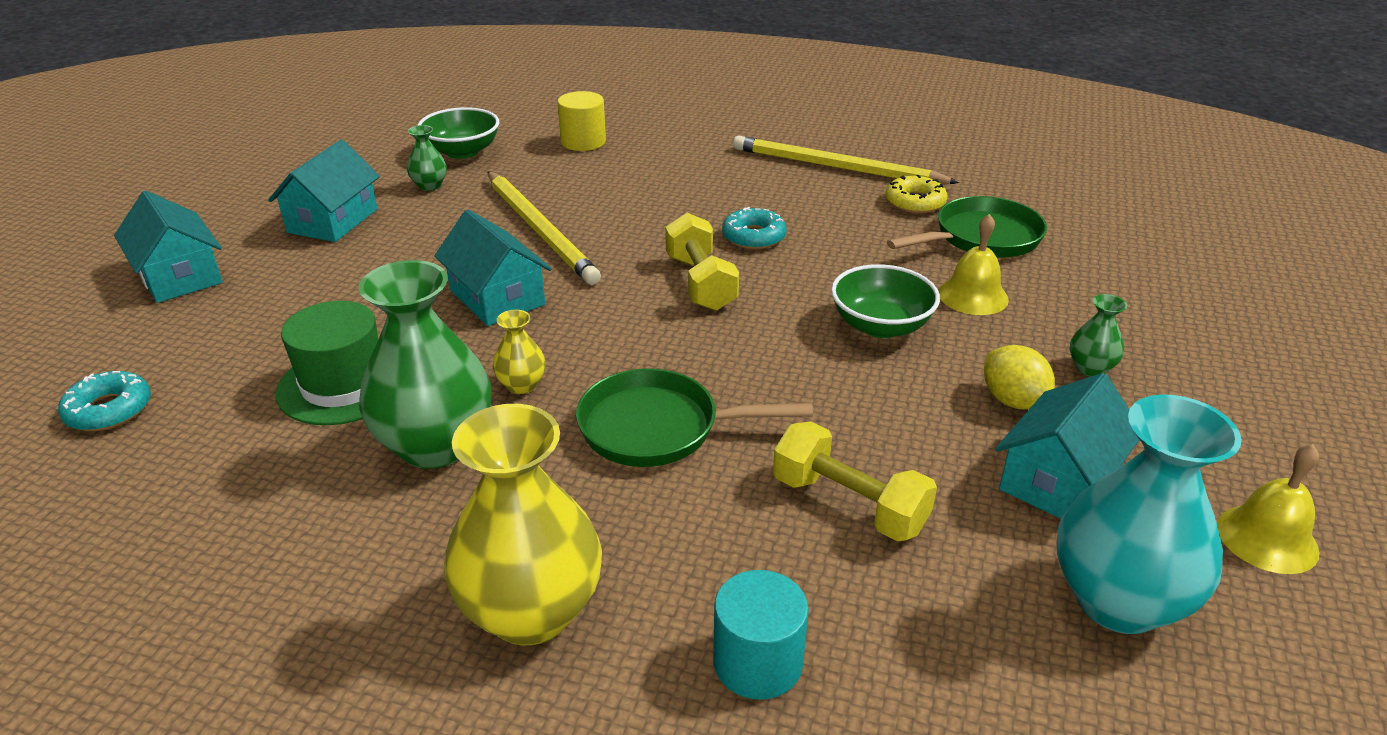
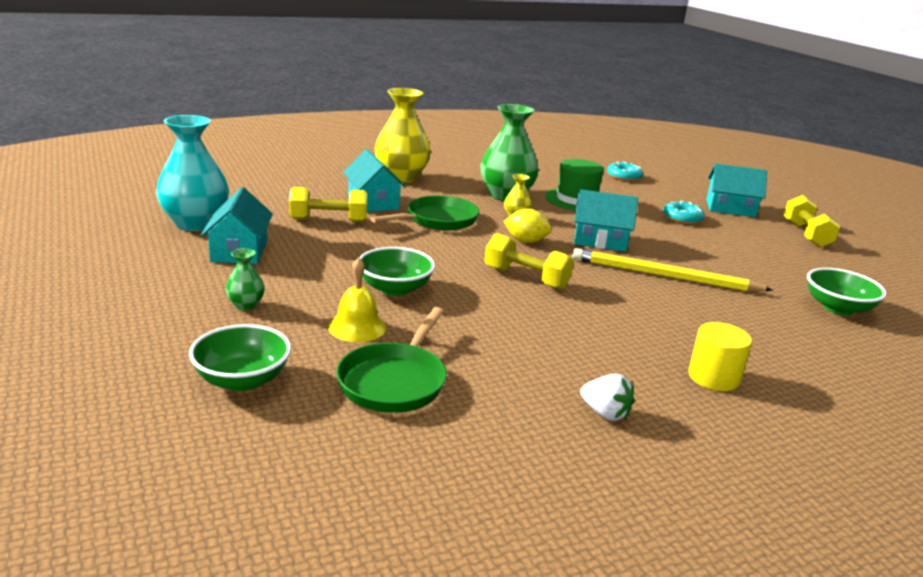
camera: 135 degrees right, 10 degrees down
turquoise house [268,140,380,242] -> turquoise house moved to [343,149,406,212]
green vase [407,125,447,191] -> none
yellow cylinder [557,91,606,151] -> yellow cylinder moved to [688,322,752,391]
turquoise cylinder [713,570,809,700] -> none
turquoise donut [722,207,787,249] -> turquoise donut moved to [663,201,705,224]
yellow pencil [733,136,959,184] -> white strawberry [580,374,635,421]
yellow donut [885,175,947,214] -> none
yellow lemon [984,345,1055,409] -> yellow lemon moved to [503,209,552,243]
yellow bell [1217,444,1320,574] -> none
none -> green bowl [189,324,291,391]
none -> yellow dumbbell [784,195,840,248]

